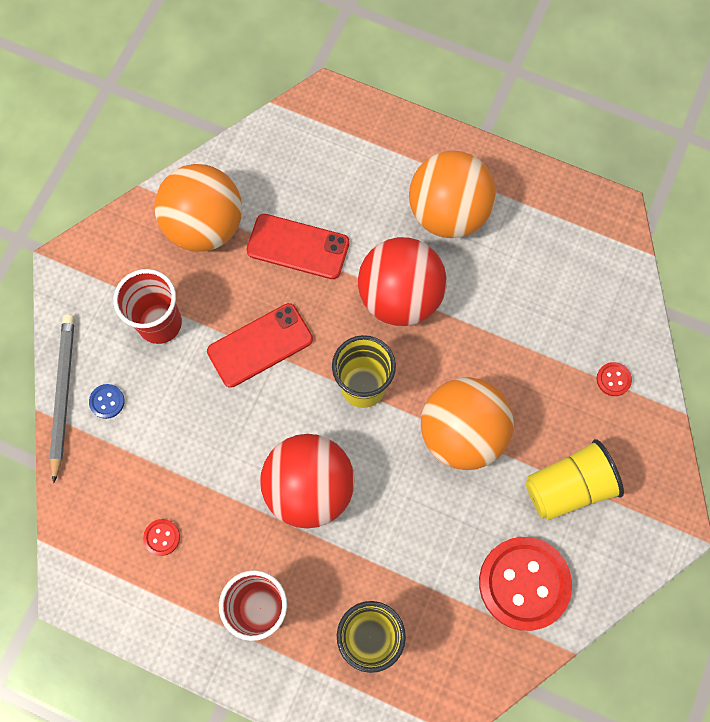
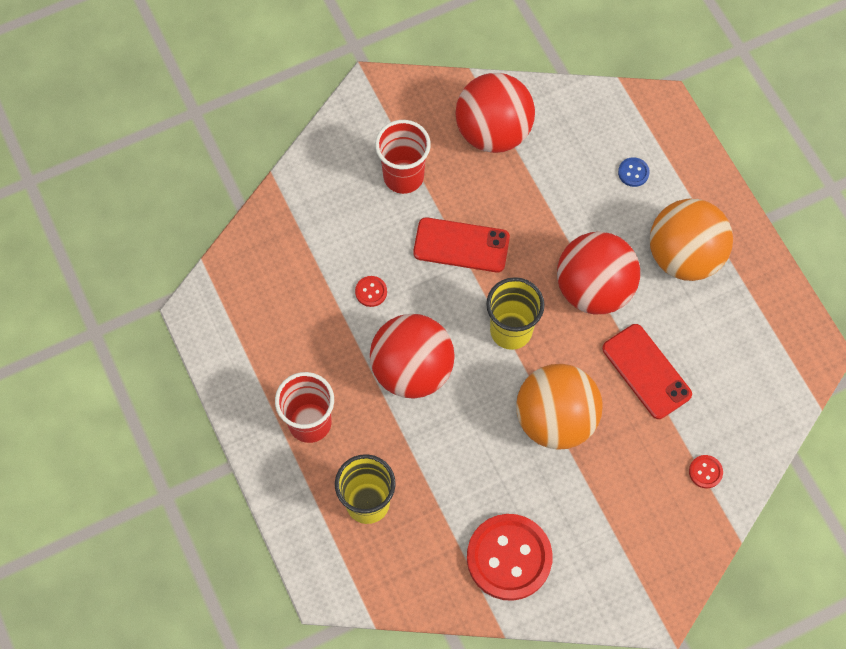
camera: 40 degrees right, 5 degrees down
grey pencil [50,314,75,483] -> none
blue button [89,384,125,419] -> blue button moved to [618,157,650,187]
red button [143,519,180,556] -> red button moved to [355,276,387,307]
orange ball [154,164,242,252] -> red ball [455,73,535,153]
red phone [246,214,350,279] -> red phone moved to [602,324,692,419]
yellow cup [525,439,624,521] -> none

